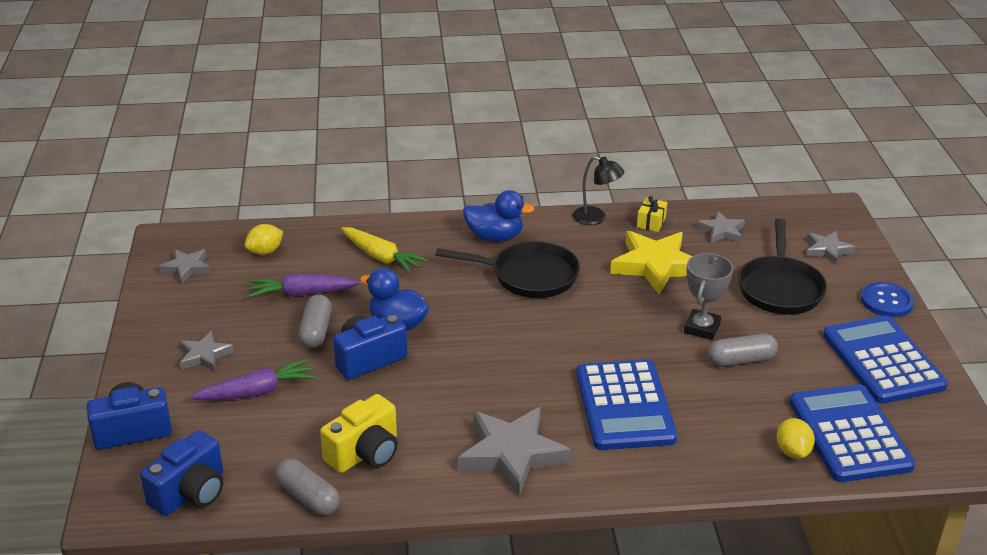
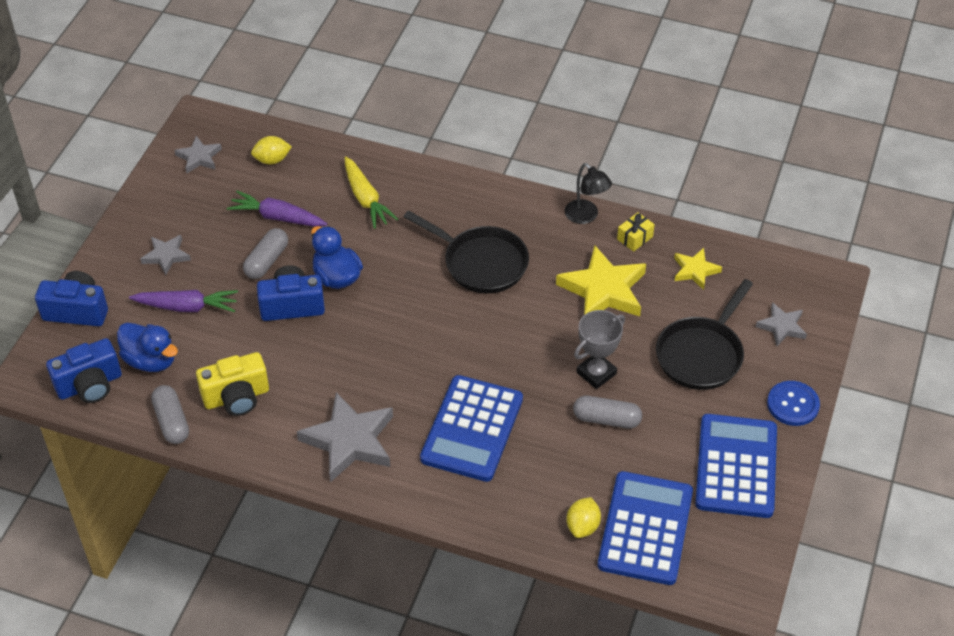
camera: 25 degrees right, 15 degrees up
blue duck [463,190,535,242] -> blue duck moved to [117,323,178,372]
grey star [697,211,745,243] -> yellow star [674,248,722,290]

